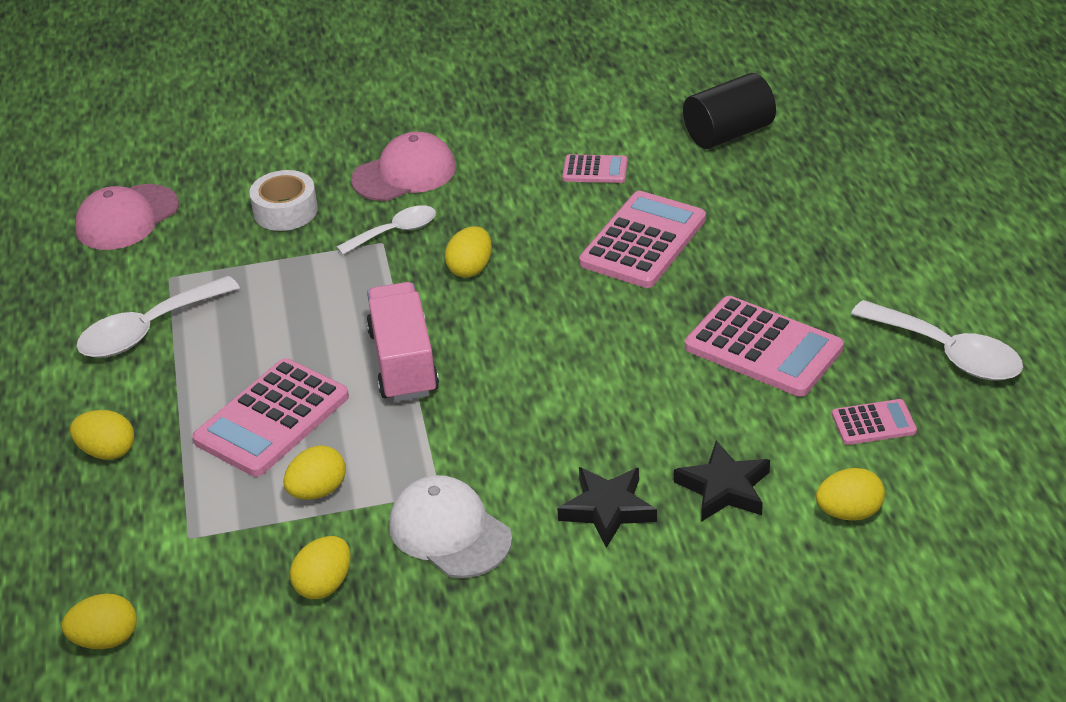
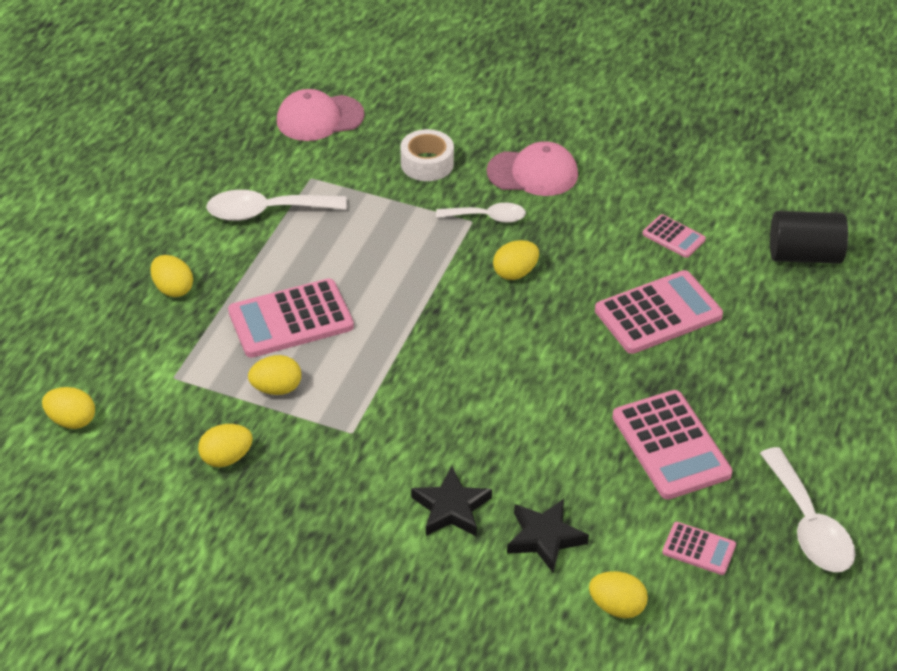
camera: 30 degrees right, 5 degrees up
pink truck [366,282,439,402] -> none
white cap [389,475,512,578] -> none

